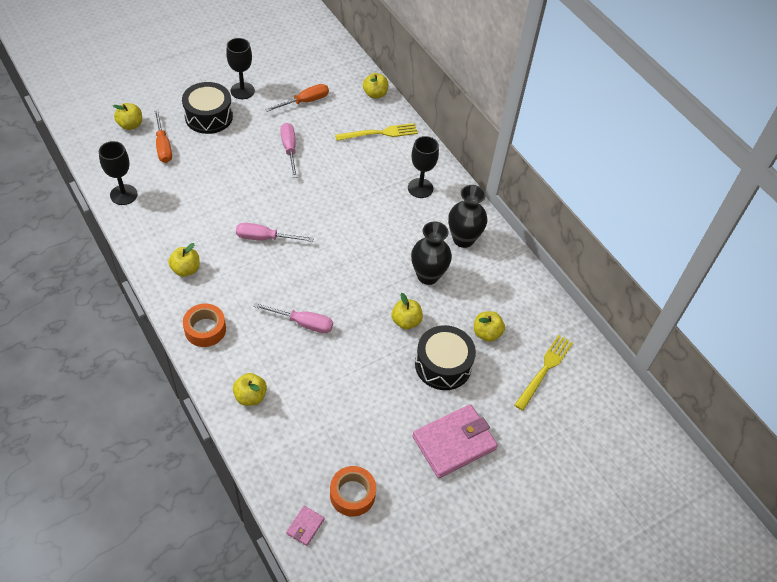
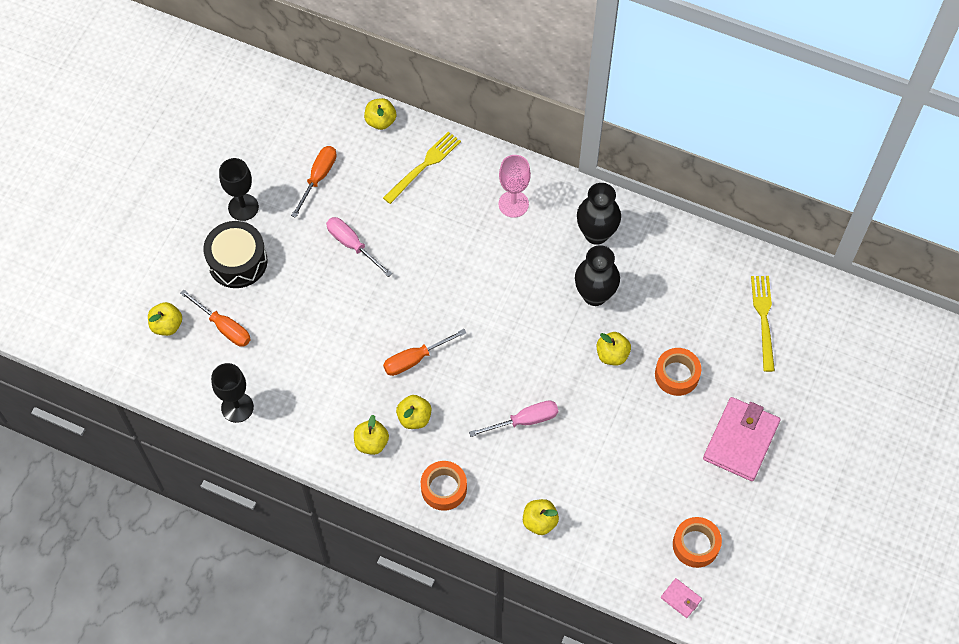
camera: 30 degrees left, 10 degrees up
pink screwdriver [236,223,314,242] -> orange screwdriver [383,329,466,376]
pink wallet [286,506,324,546] -> pink wallet turned 45 degrees counterclockwise [661,578,702,618]
black goblet [408,136,439,198] -> pink goblet [498,155,531,218]
black drum [415,325,476,390] -> orange tape [655,348,701,396]
yellow apple [474,311,505,342] -> yellow apple moved to [396,395,431,429]

